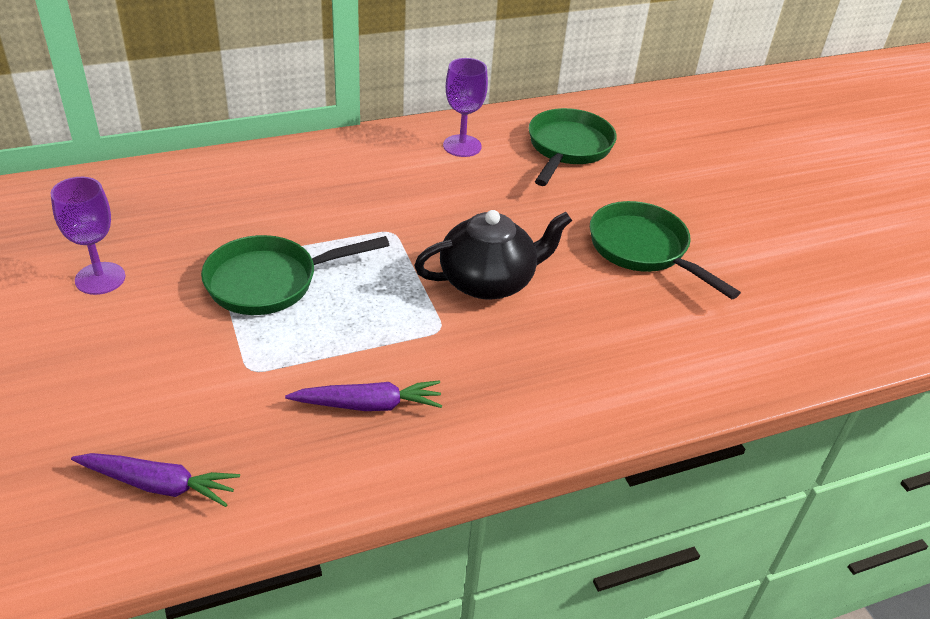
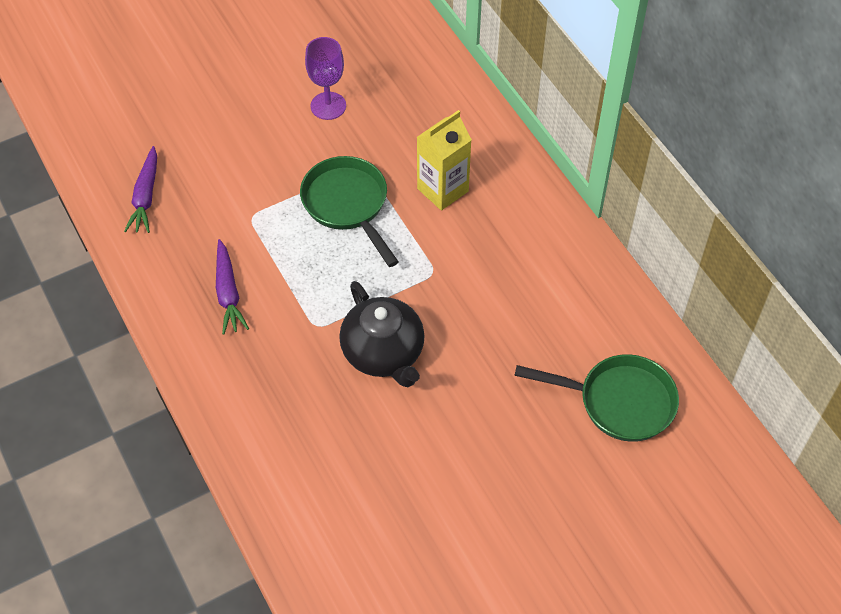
camera: 85 degrees right, 15 degrees up
purple goblet [443,58,488,157] -> none
green pan [590,201,741,299] -> none
none -> yellow carton [417,110,472,210]

